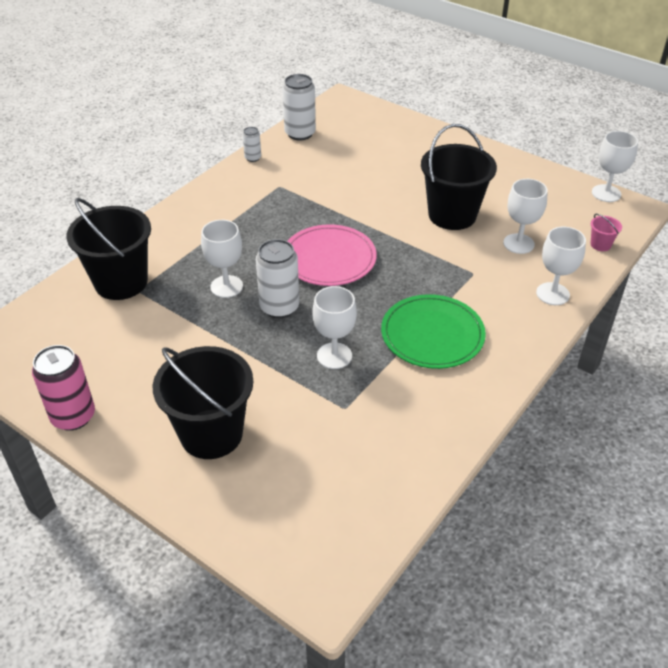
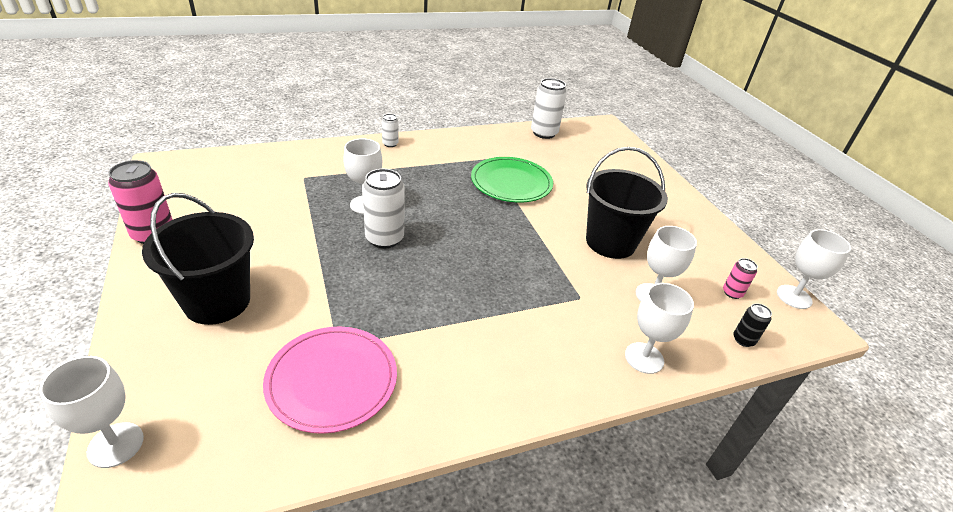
camera: 30 degrees right, 5 degrees down
black bucket [66,198,151,300] -> none
white can [242,127,261,162] -> white can moved to [382,114,398,147]
pink plate [288,224,377,286] -> pink plate moved to [263,327,397,434]
white goblet [313,286,357,369] -> white goblet moved to [39,356,144,468]
green plate [381,294,486,369] -> green plate moved to [471,157,553,202]
pink bucket [591,214,622,251] -> black can [734,303,772,347]
none -> pink can [723,258,757,299]

